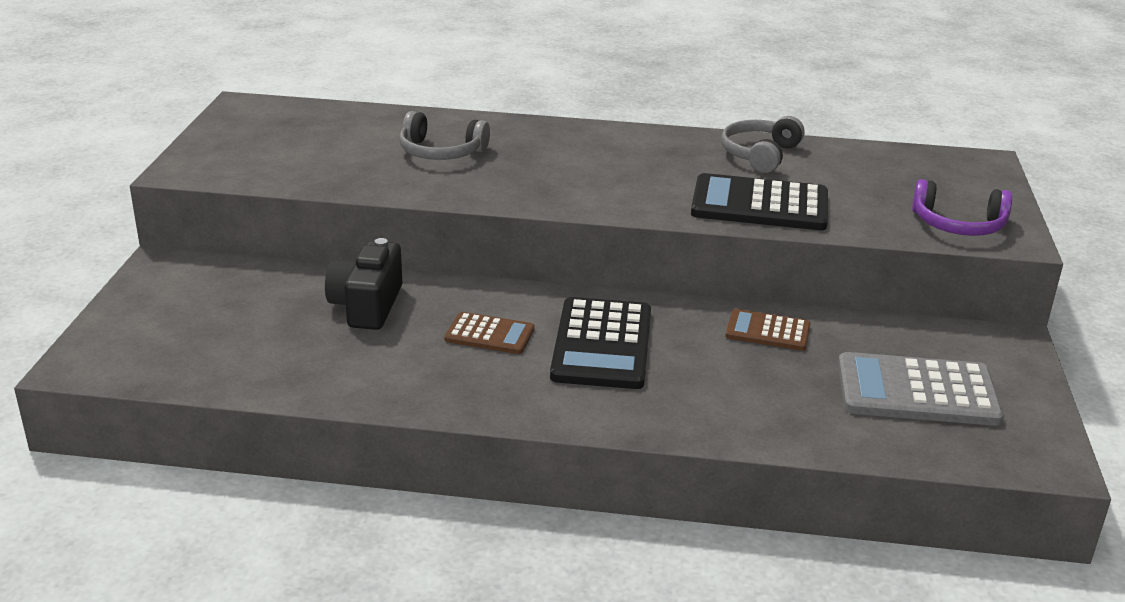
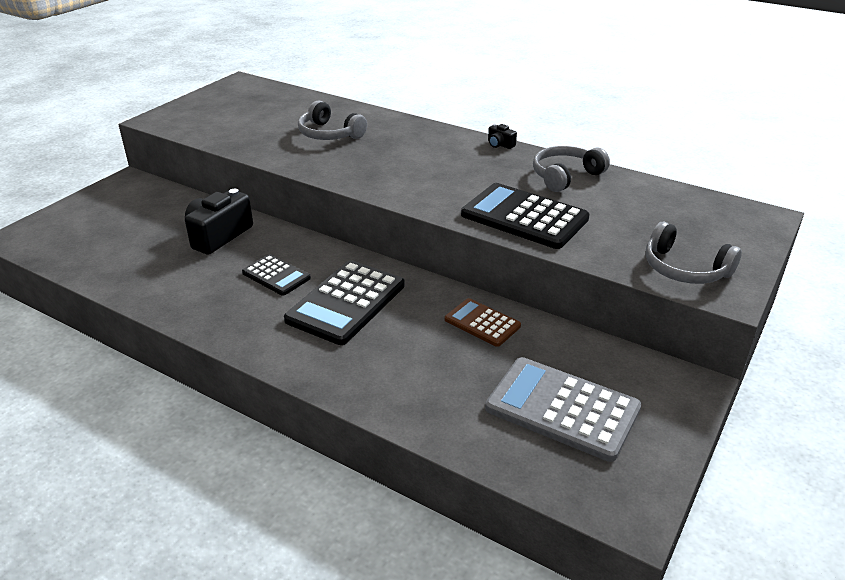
camera: 25 degrees right, 5 degrees up
brown calculator [444,312,535,354] -> black calculator [242,254,311,296]
purple headphones [912,179,1012,236] -> grey headphones [645,222,742,284]
none -> black camera [488,124,517,149]

